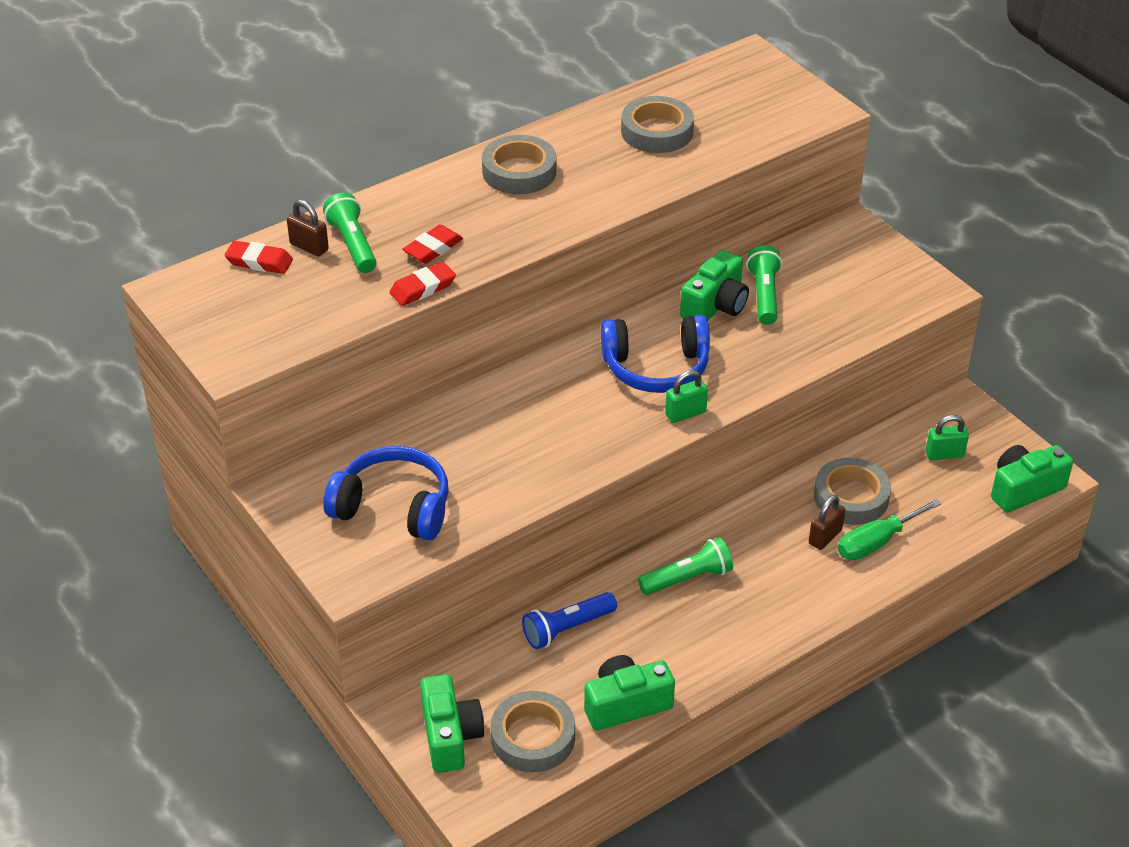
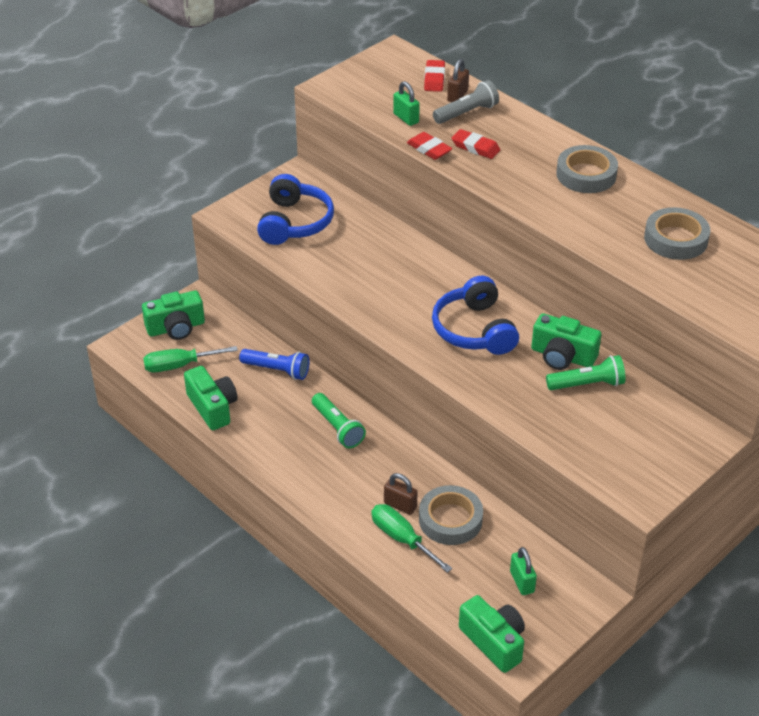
camera: 80 degrees right, 0 degrees up
green flashlight [323,193,377,273] -> grey flashlight [433,80,499,124]
grey tape [491,691,575,772] -> green screwdriver [143,346,238,372]
blue flashlight [522,592,617,649] -> blue flashlight turned 150 degrees clockwise [239,349,309,380]
green padlock [665,370,708,423] -> green padlock moved to [393,81,420,126]

